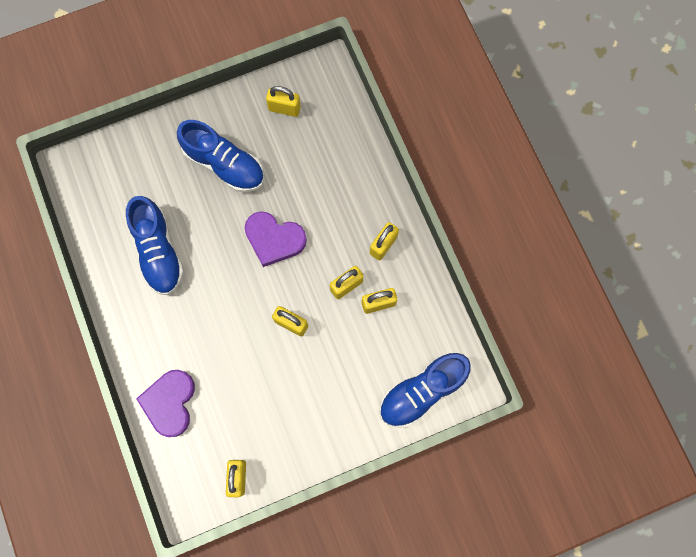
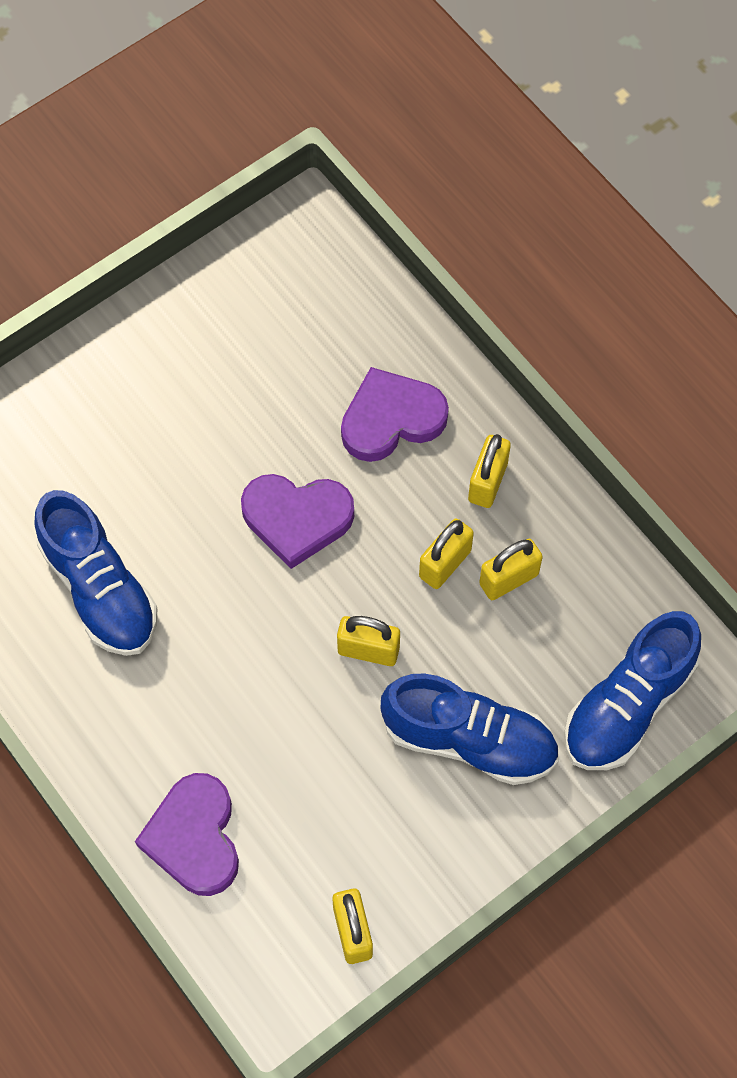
camera: 15 degrees left, 10 degrees down
blue shoe [177,120,264,192] -> blue shoe moved to [380,674,559,785]
yellow padlock [266,86,301,117] -> none
none -> purple heart [341,367,449,462]

